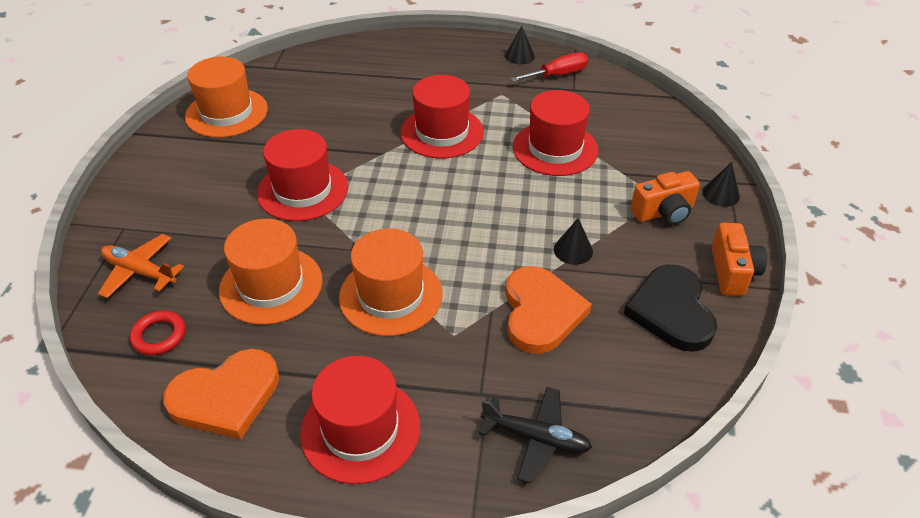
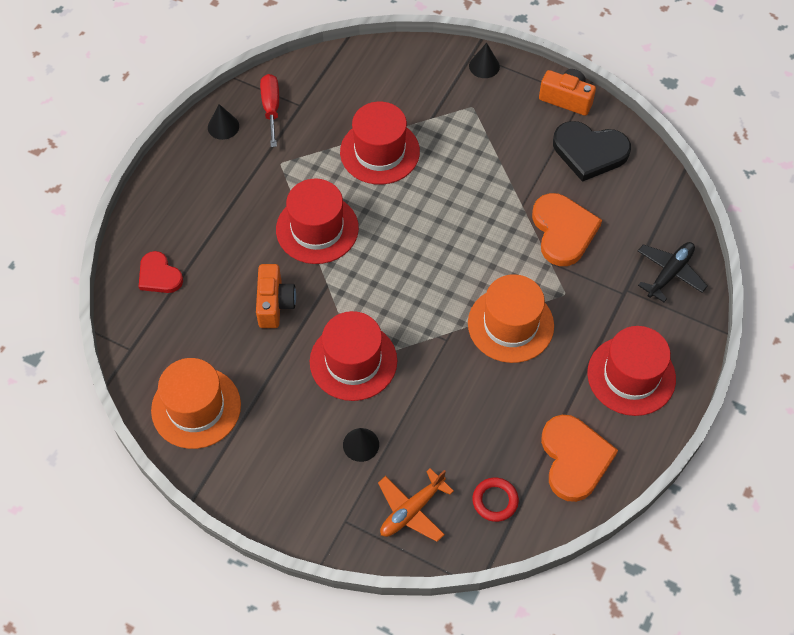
camera: 70 degrees left, 15 degrees up
orange hat [219,219,322,325] -> none
orange heart [506,266,592,354] -> orange heart turned 60 degrees clockwise [532,193,602,266]
black cone [554,218,593,265] -> black cone moved to [343,428,379,462]
orange camera [630,171,700,225] -> orange camera moved to [256,264,296,328]
none -> red heart [139,251,183,293]

